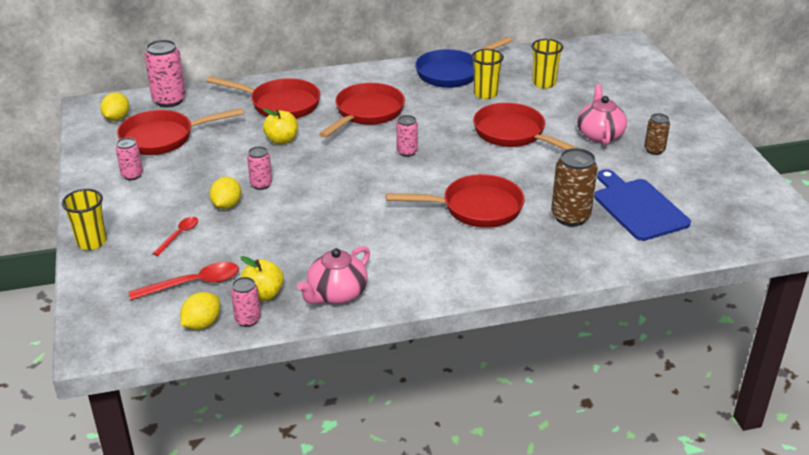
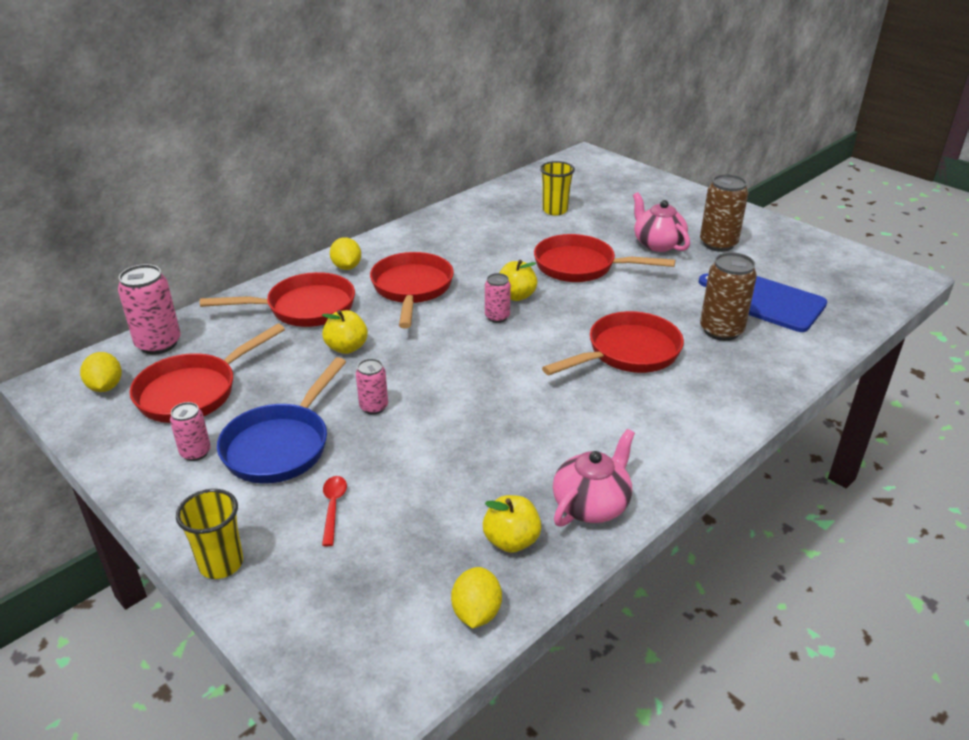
camera: 30 degrees left, 0 degrees up
red spoon [129,262,239,300] -> none
yellow lemon [210,177,241,209] -> yellow lemon moved to [330,237,361,270]
pink can [231,277,261,327] -> none
pink teapot [297,246,370,304] -> pink teapot turned 150 degrees counterclockwise [553,429,635,527]
blue pan [415,37,512,88] -> blue pan moved to [217,357,346,484]
yellow cup [472,49,504,99] -> none
brown can [644,113,670,155] -> brown can [700,174,748,252], size x1.72
none -> yellow apple [499,260,537,301]

